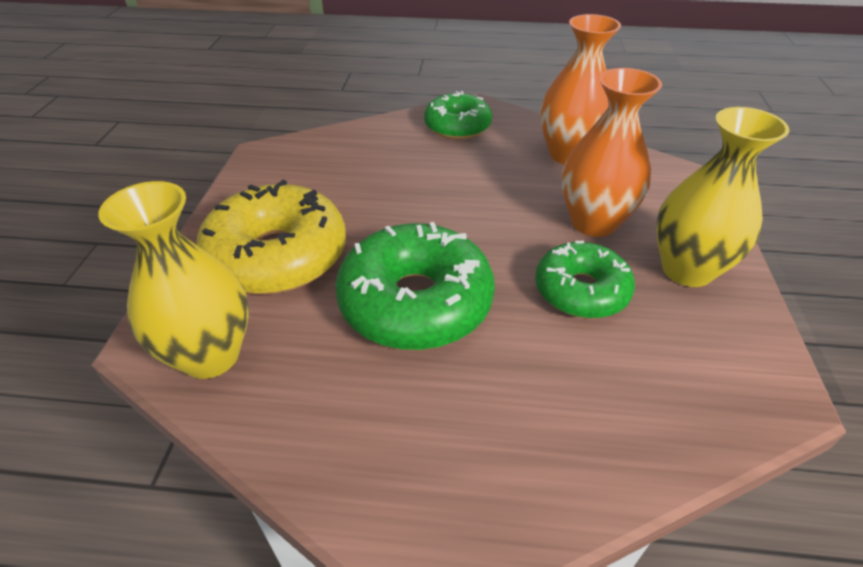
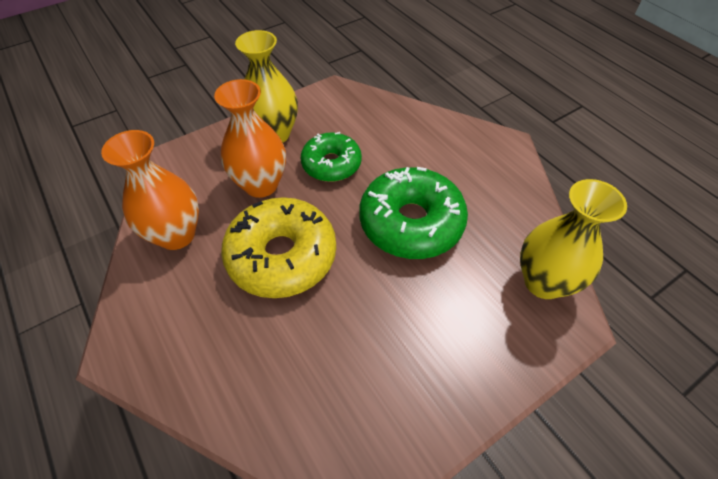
camera: 130 degrees left, 10 degrees up
yellow donut [196,180,346,294] -> yellow donut moved to [221,197,336,298]
green donut [424,91,492,139] -> none

